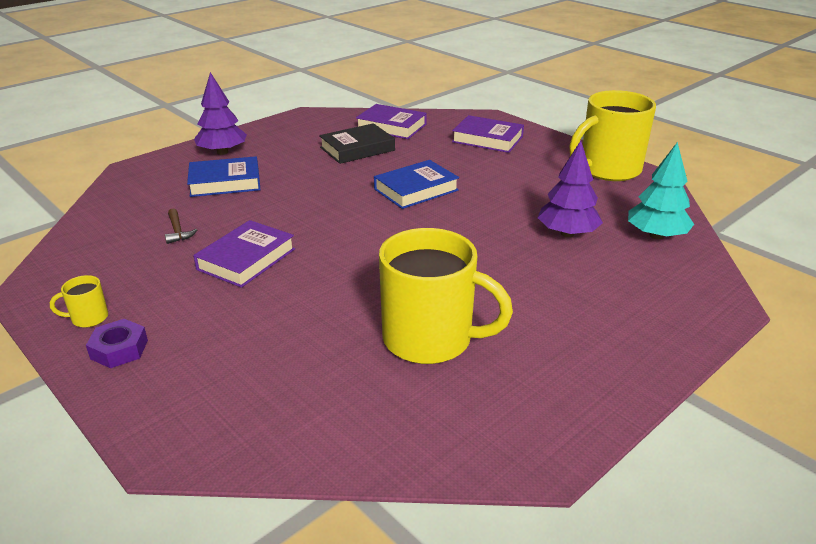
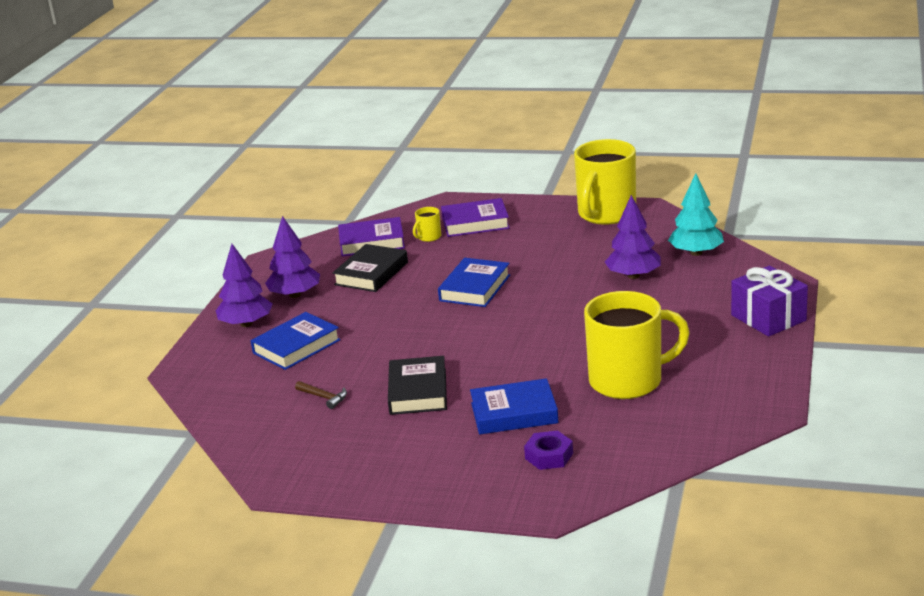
camera: 30 degrees left, 5 degrees down
yellow mug [50,275,108,328] -> yellow mug moved to [413,207,441,242]
purple nut [86,319,148,368] -> purple nut moved to [524,431,573,470]
purple book [193,220,295,288] -> black book [388,356,447,415]
none -> purple tree [265,216,320,298]
none -> blue book [470,378,559,435]
none -> purple gift [731,266,808,337]

